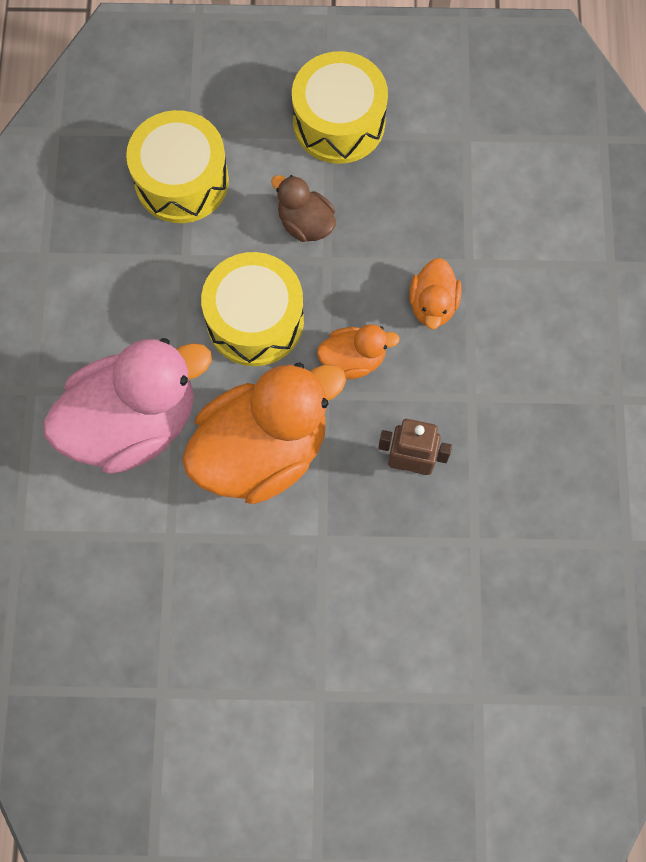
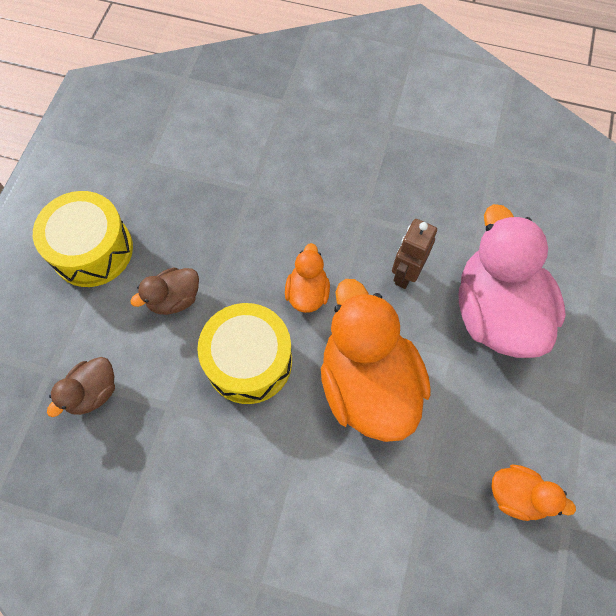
camera: 75 degrees left, 5 degrees down
pink duck [43,338,212,474] -> pink duck moved to [459,204,566,358]
yellow drum [126,110,229,223] -> brown duck [47,357,115,417]
orange duck [409,258,462,329] -> orange duck moved to [491,464,576,521]

